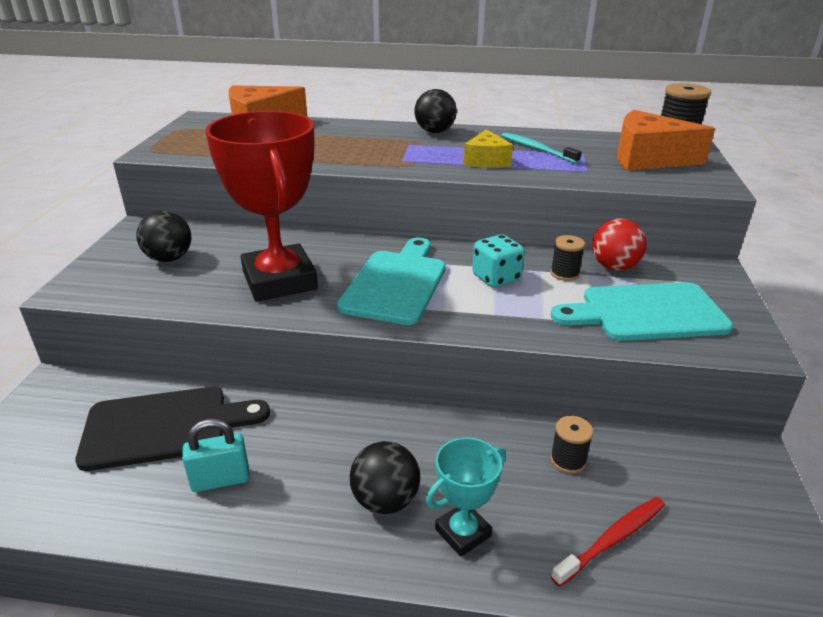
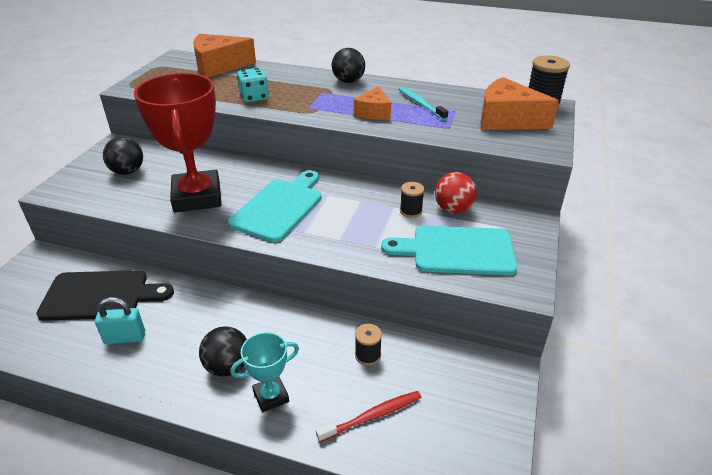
camera: 10 degrees right, 5 degrees up
yellow cheese [464,129,513,168] -> orange cheese [354,86,391,120]
turquoise dice [472,234,525,288] -> turquoise dice moved to [237,68,269,102]

